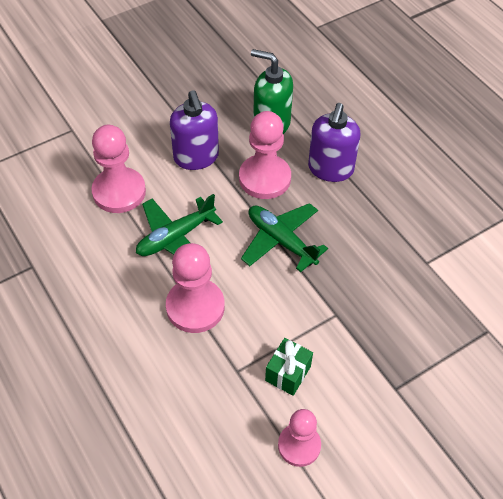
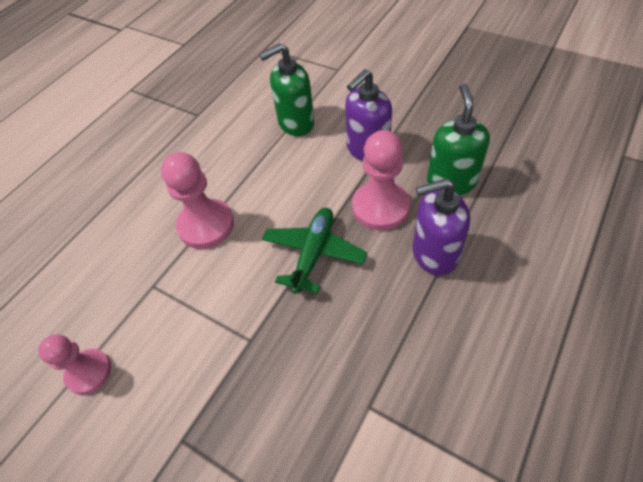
camera: 70 degrees right, 0 degrees up
pink pawn [91,125,146,213] -> green soap dispenser [259,43,314,136]
green plane [136,194,223,256] -> none
green gift [265,338,313,396] -> none

